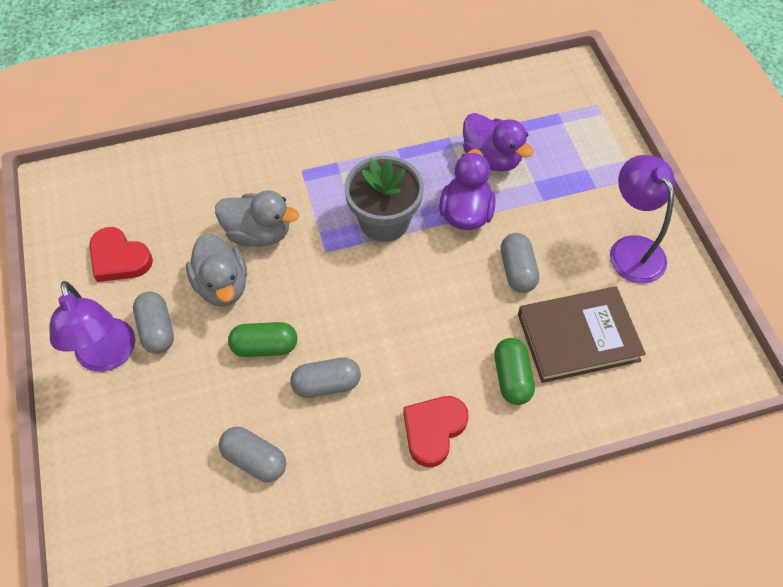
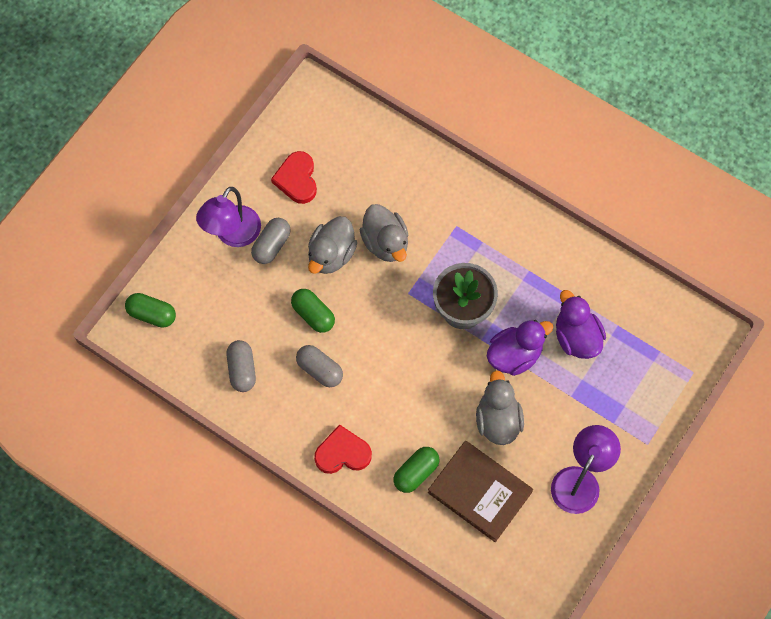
camera: 50 degrees right, 10 degrees up
purple duck [463,113,534,172] -> purple duck turned 150 degrees clockwise [556,290,606,359]
grey capsule [501,233,539,293] -> grey duck [476,370,524,445]
none -> green capsule [125,293,176,328]

